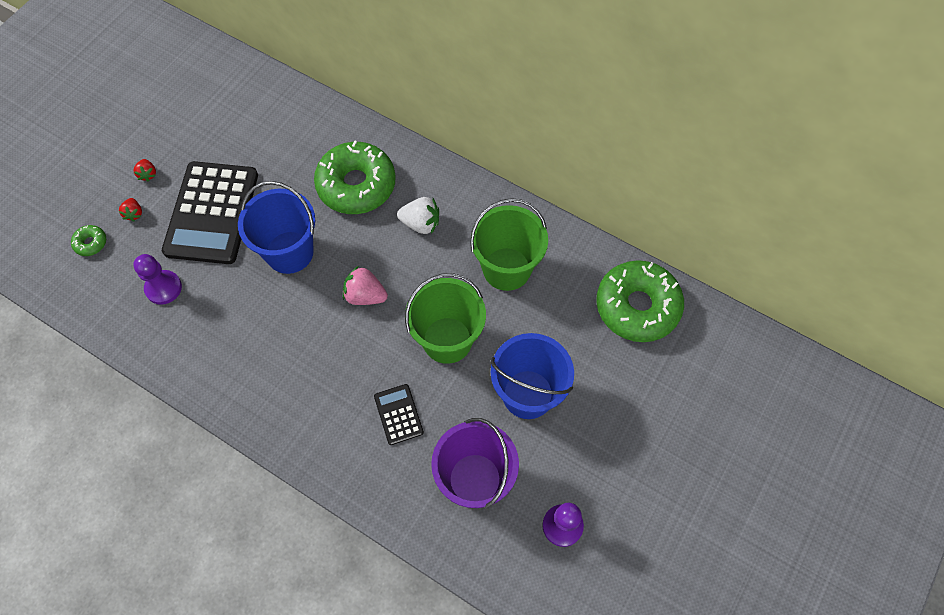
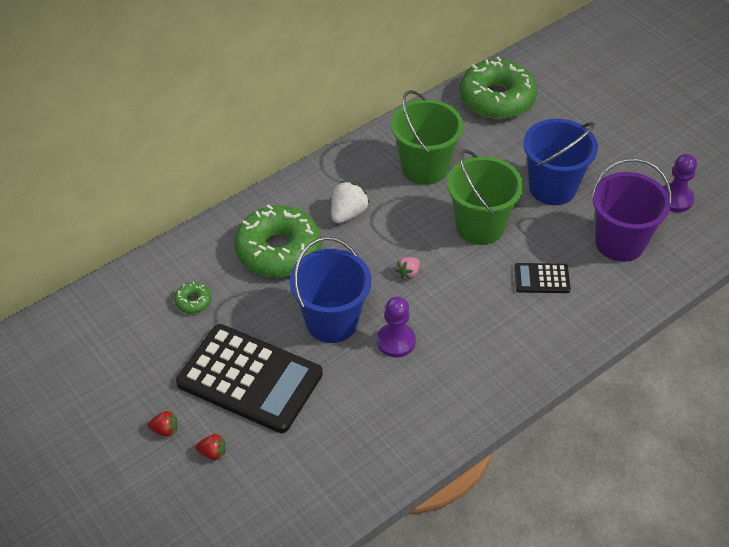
camera: 70 degrees left, 15 degrees down
green donut [71,225,106,256] -> green donut moved to [174,282,211,314]
purple pawn [133,254,182,305] -> purple pawn moved to [377,297,416,357]
pink strawberry [343,266,388,305] -> pink strawberry [396,257,420,279], size x0.59

